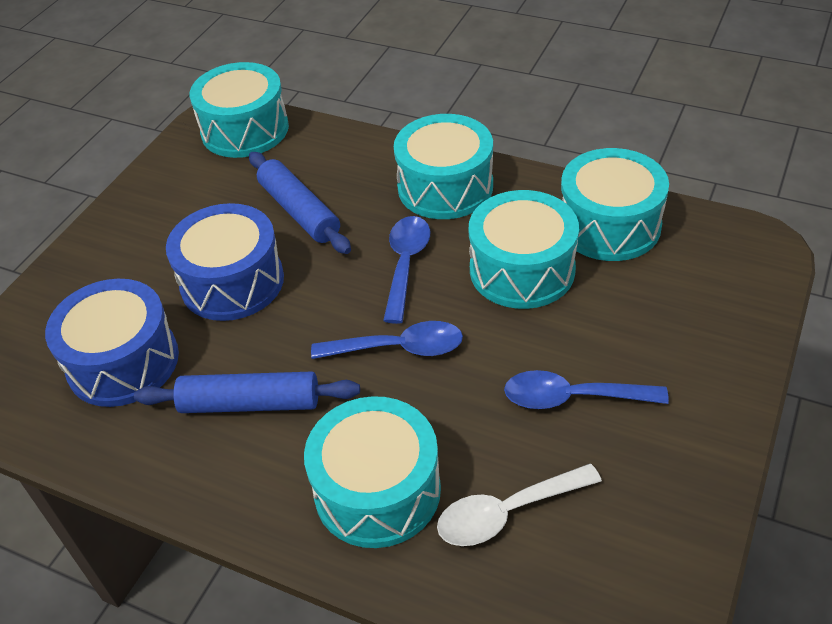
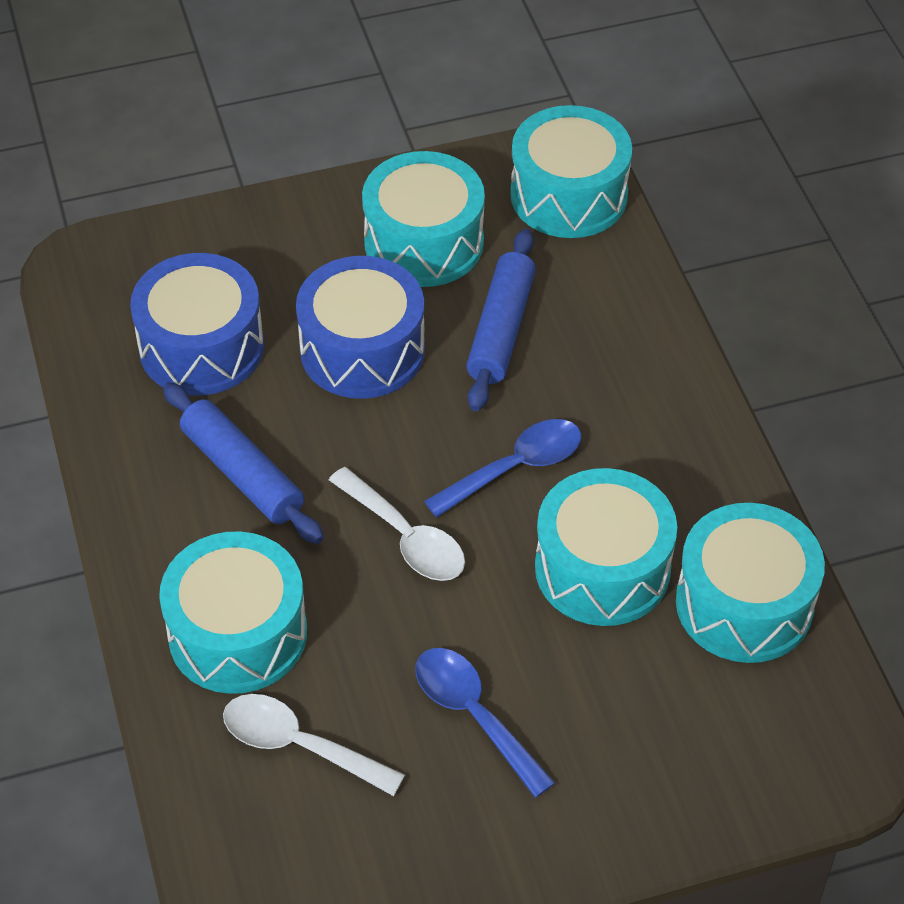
camera: 45 degrees right, 5 degrees up
blue spoon [311,321,463,359] -> white spoon [329,467,465,581]
turquoise drum [394,114,493,219] -> turquoise drum moved to [362,151,485,287]

